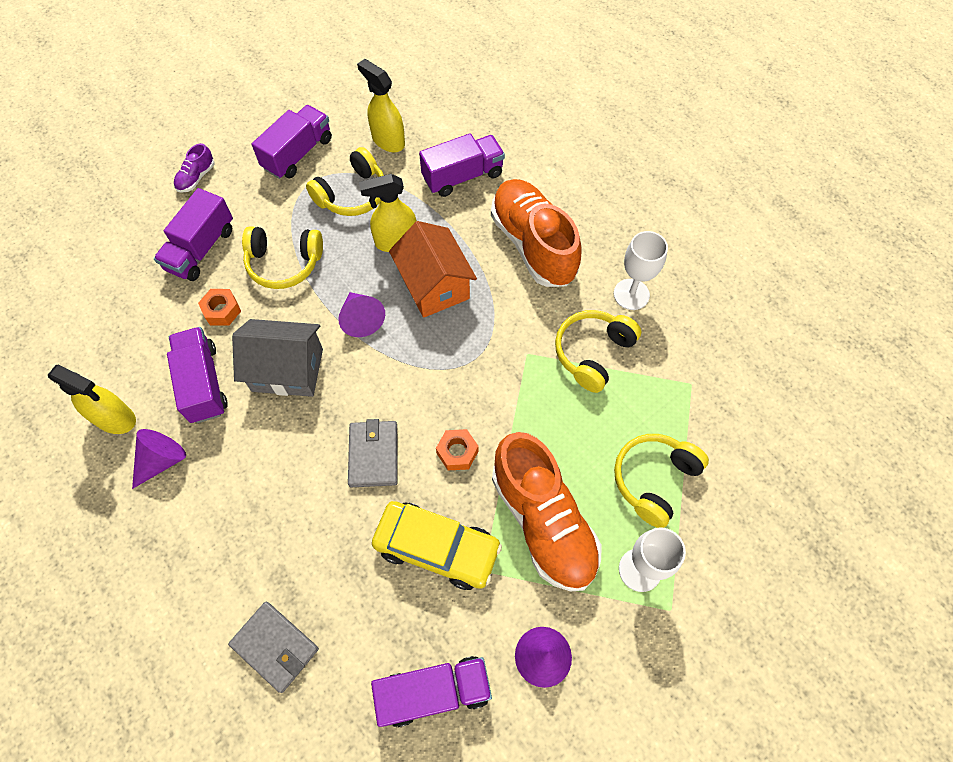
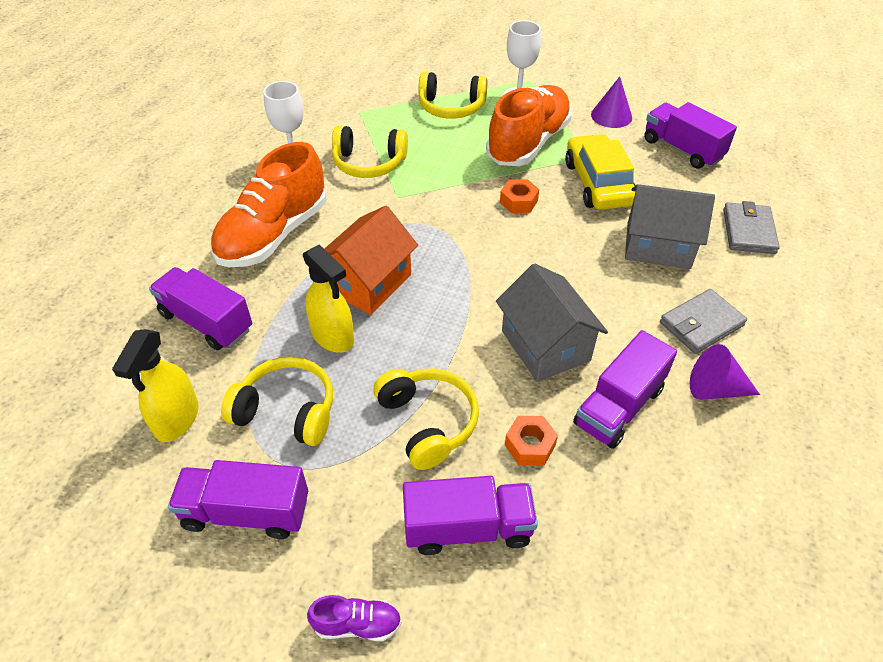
camera: 120 degrees left, 15 degrees down
yellow spray bottle [48,364,136,434] -> none
purple cone [338,292,385,337] -> none
grey wallet [348,419,397,487] -> grey wallet moved to [660,289,747,354]
none -> grey house [625,184,715,269]

